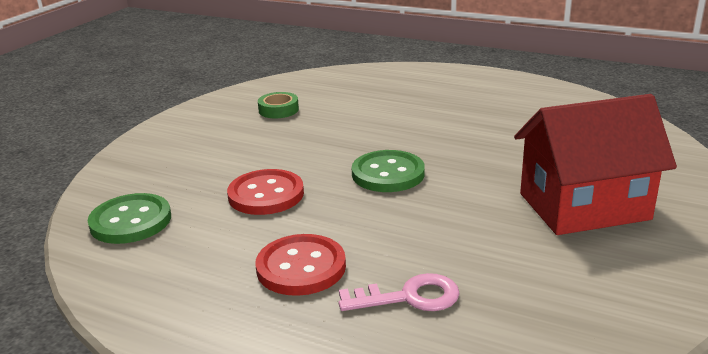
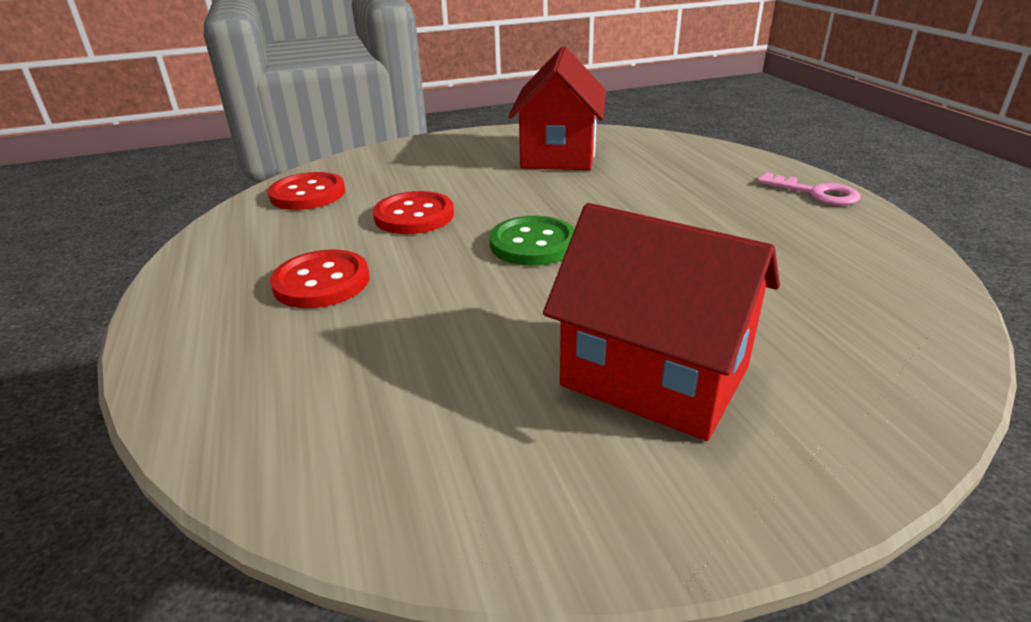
camera: 45 degrees right, 5 degrees up
green button [88,193,171,244] -> red button [268,172,345,210]
green tape [258,92,299,118] -> red house [508,47,606,170]
pink key [339,273,460,311] -> pink key moved to [757,172,860,206]

